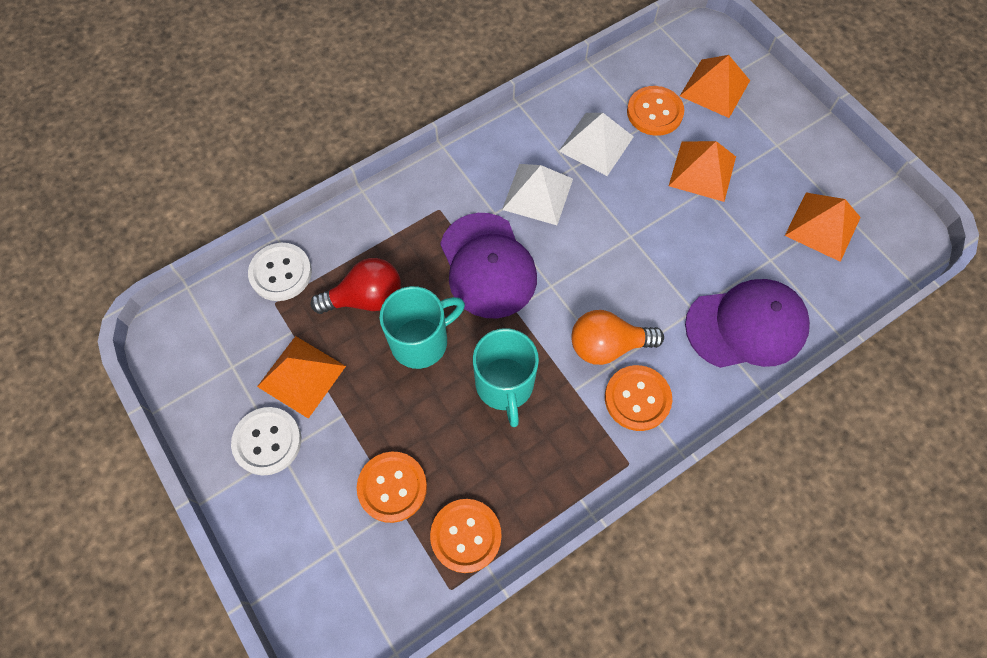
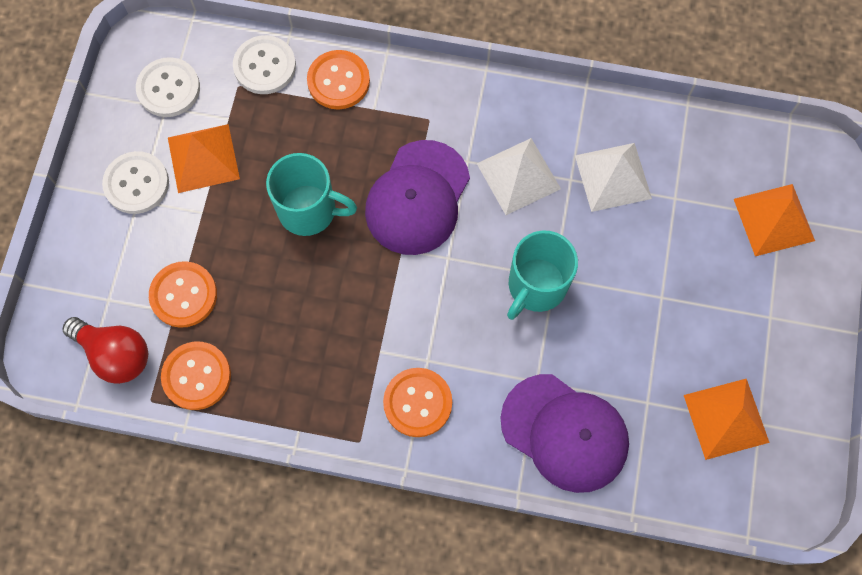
camera: 45 degrees right, 5 degrees up
red light bulb [310,258,401,314] -> red light bulb moved to [62,317,148,384]
turquoise mug [473,328,539,427] -> turquoise mug moved to [507,230,578,320]
orange light bulb [571,310,664,365] -> none
orange button [627,86,684,136] -> orange button moved to [307,50,370,110]
orange pyramid [669,141,736,202] -> none
none -> white button [136,57,200,117]

